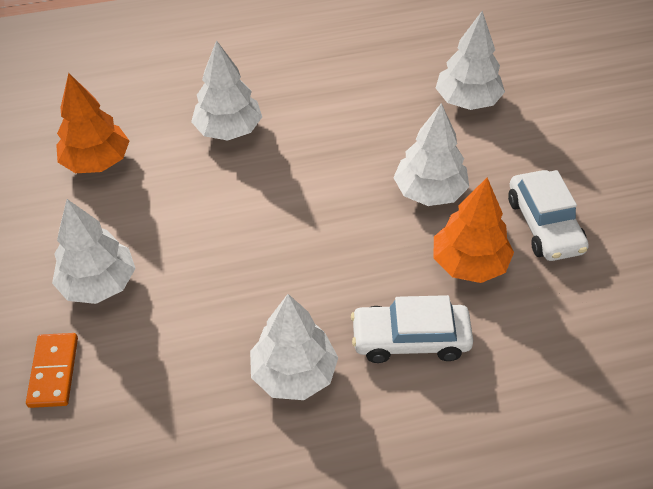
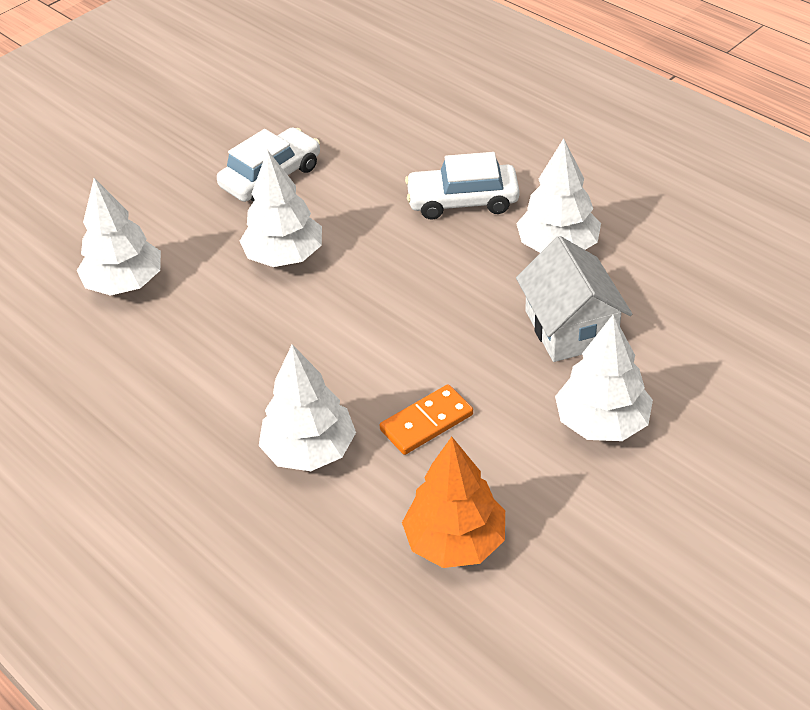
camera: 120 degrees left, 5 degrees down
orange domino [26,333,78,408] -> orange domino moved to [380,384,473,455]
white car [351,295,473,363] -> white car turned 120 degrees clockwise [405,152,520,220]
orange tree [434,178,514,283] -> none
none -> white house [516,236,632,362]

